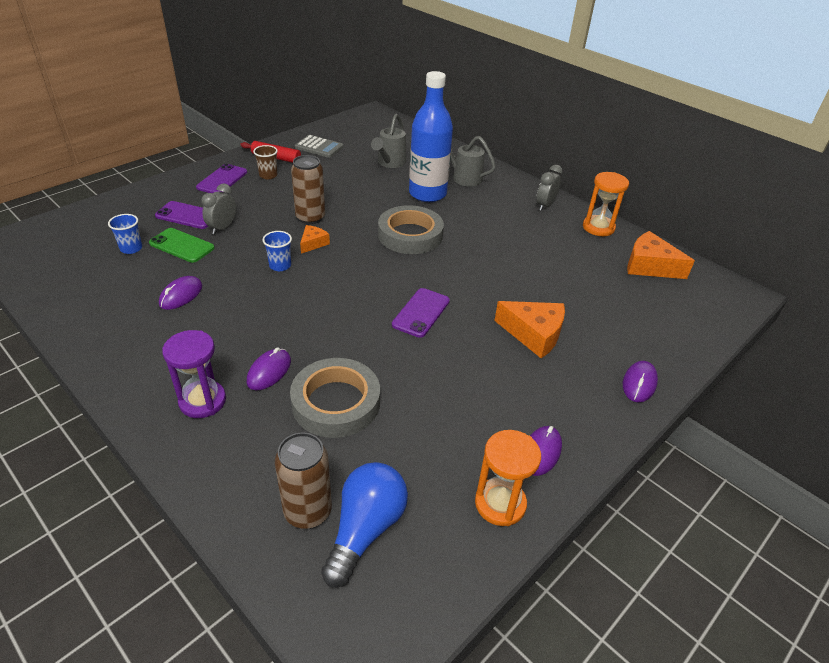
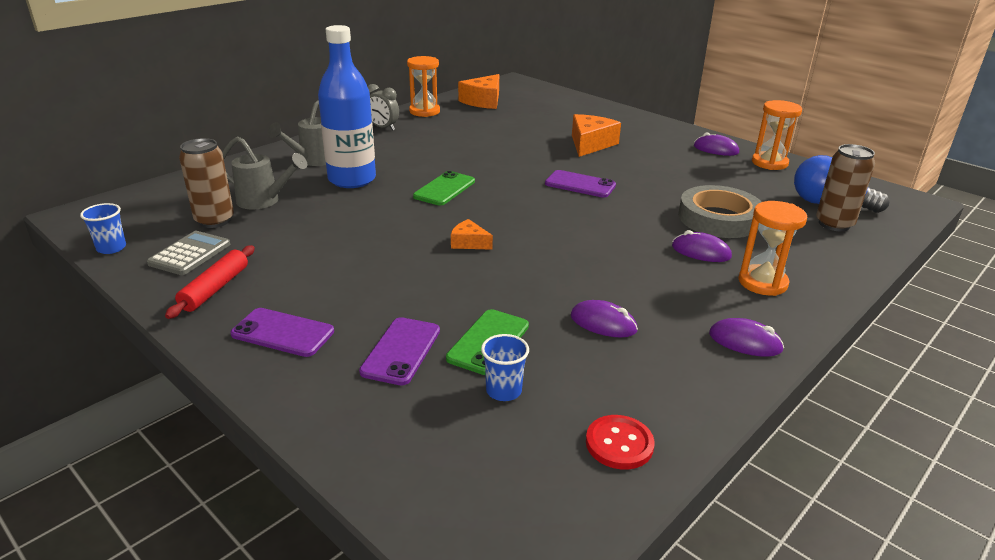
camera: 90 degrees left, 10 degrees down
purple hourglass [162,330,226,418] -> orange hourglass [739,201,807,296]
grey clock [202,184,236,235] -> none
brown cup [253,145,278,179] -> none
blue cup [262,231,292,271] -> blue cup moved to [80,203,126,254]
brown can [291,155,325,224] -> brown can moved to [179,138,234,228]
grey tape [378,205,444,254] -> green phone [413,171,475,205]
purple mouse [623,361,658,402] -> purple mouse moved to [709,318,784,357]
none -> red button [586,415,655,470]

